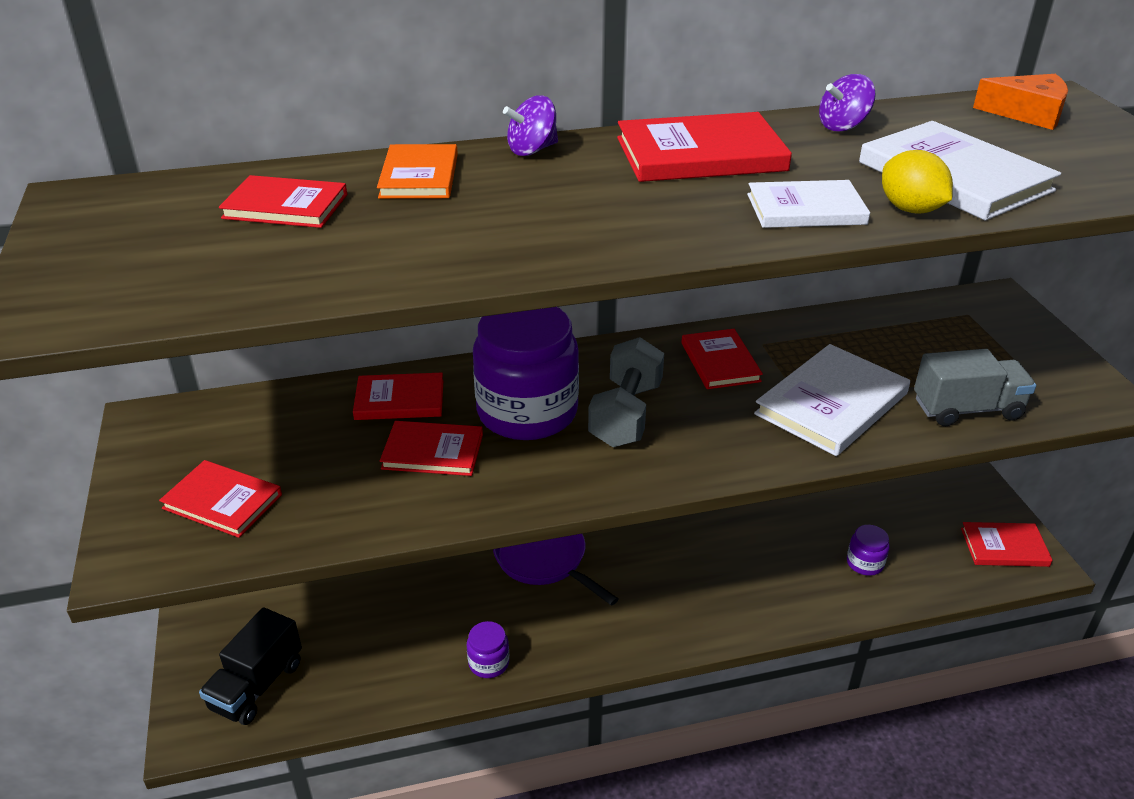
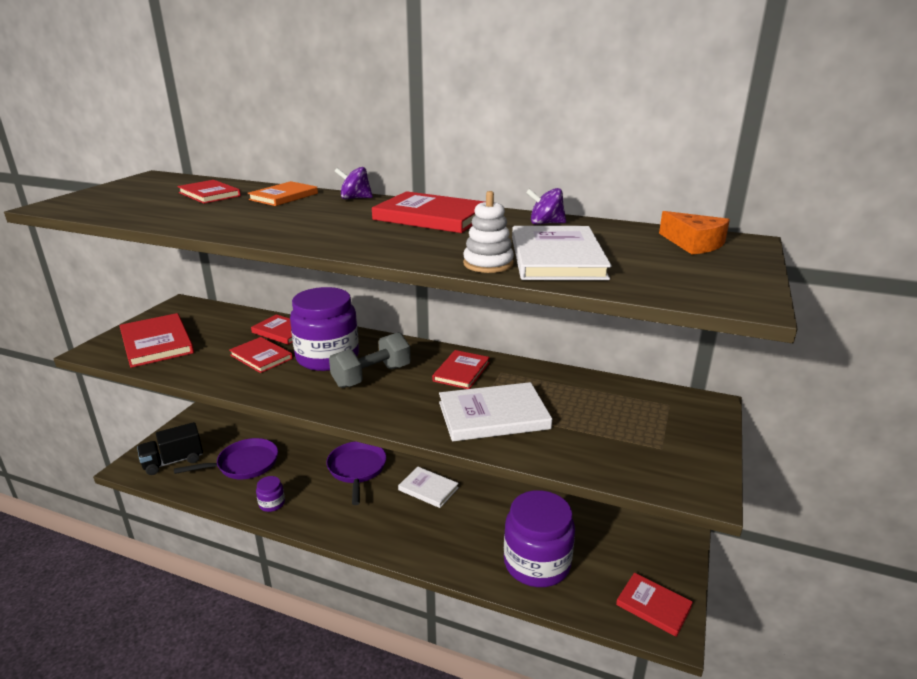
camera: 35 degrees right, 10 degrees down
red book [159,460,282,538] -> red book [119,313,194,368], size x1.58
white book [747,180,870,228] -> white book moved to [398,467,459,508]
purple jar [847,525,890,576] -> purple jar [504,490,575,587], size x2.34
yellow lemon [882,150,953,214] -> white stacking toy [463,191,514,273]
grey truck [914,349,1036,426] -> none
none -> purple pan [174,438,278,479]

